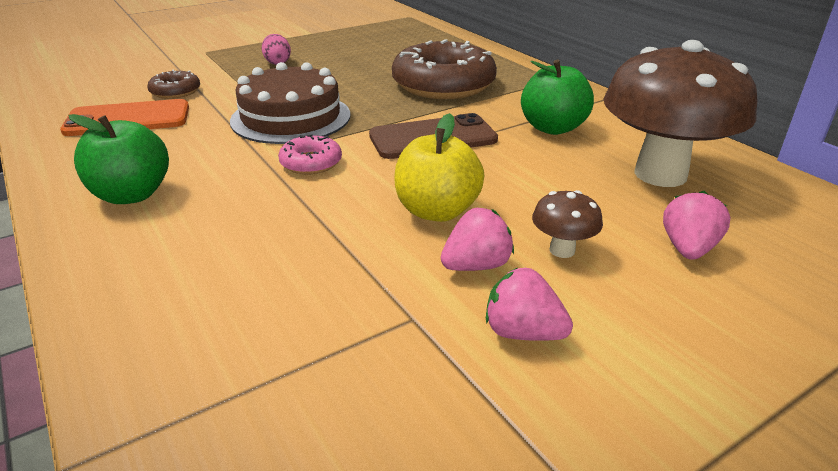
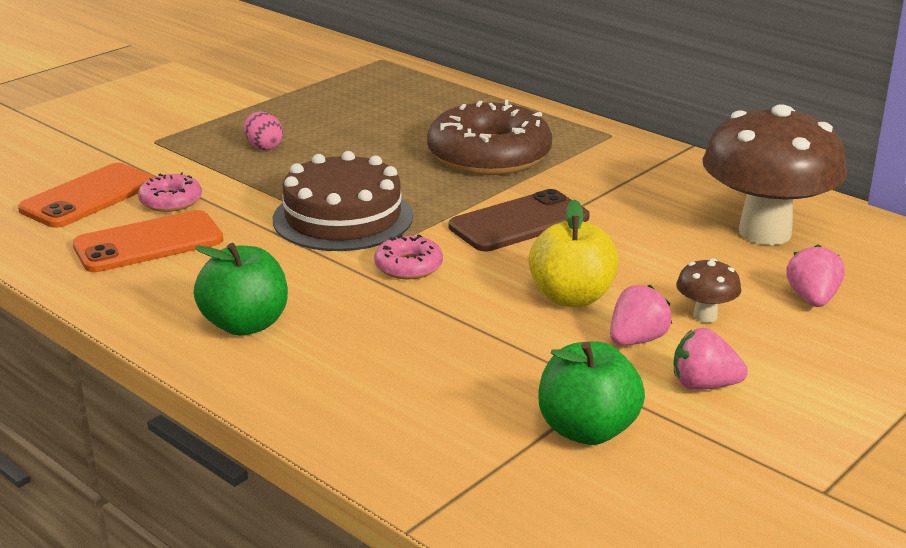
camera: 15 degrees left, 5 degrees down
brown donut [147,70,200,99] -> pink donut [138,172,202,212]
green apple [521,60,594,135] -> green apple moved to [538,341,645,445]
none -> orange phone [18,163,154,228]

